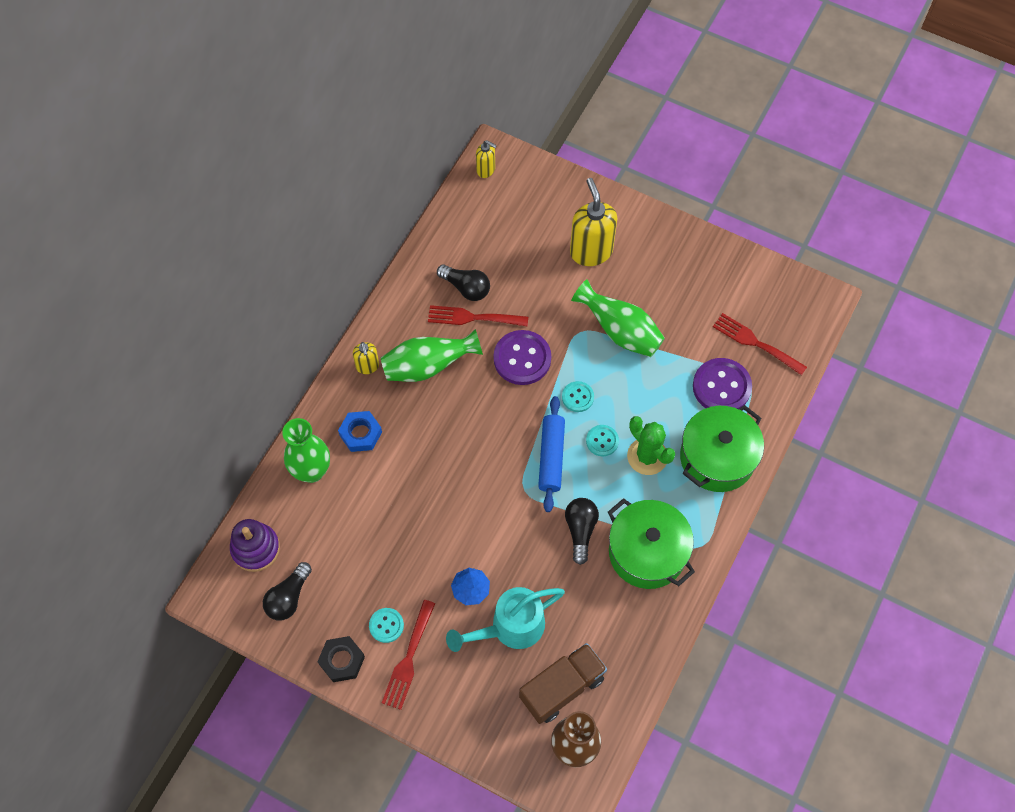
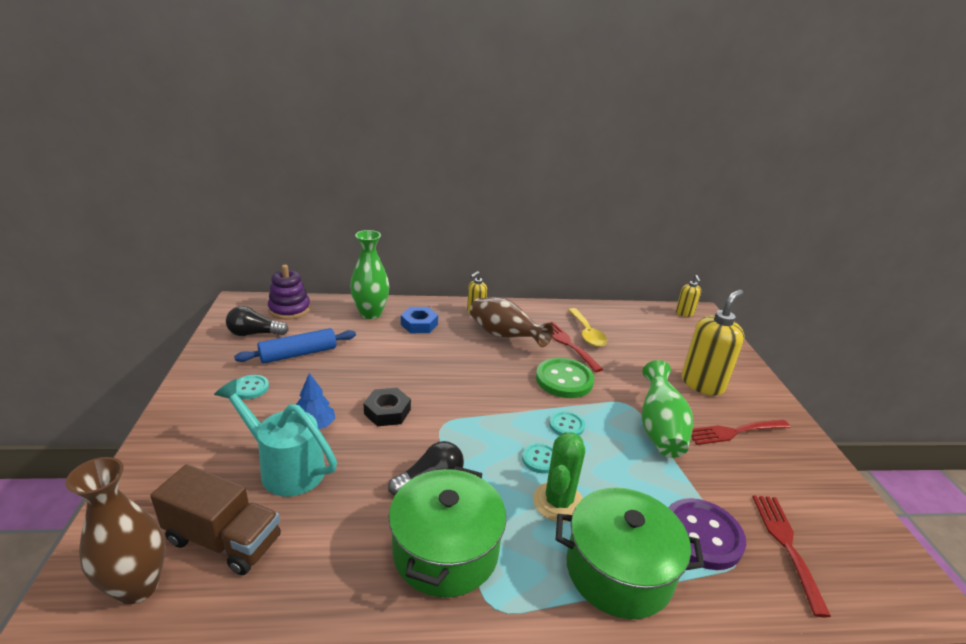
camera: 55 degrees right, 35 degrees down
black nut [318,636,365,682] -> black nut moved to [363,388,411,426]
green vase [381,329,483,382] -> brown vase [470,297,554,347]
red fork [382,600,435,710] -> red fork moved to [691,420,790,445]
black light bulb [437,264,490,301] -> yellow spoon [568,308,607,347]
purple button [493,330,551,385] -> green button [536,358,594,398]
blue rolling pin [538,396,565,512] -> blue rolling pin moved to [234,328,356,364]

